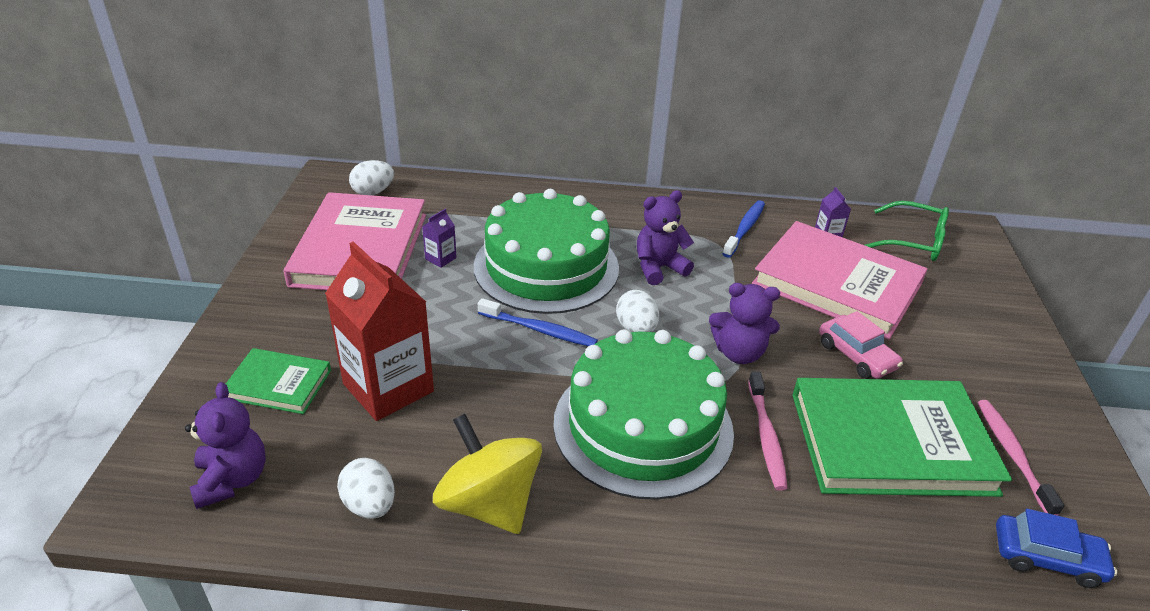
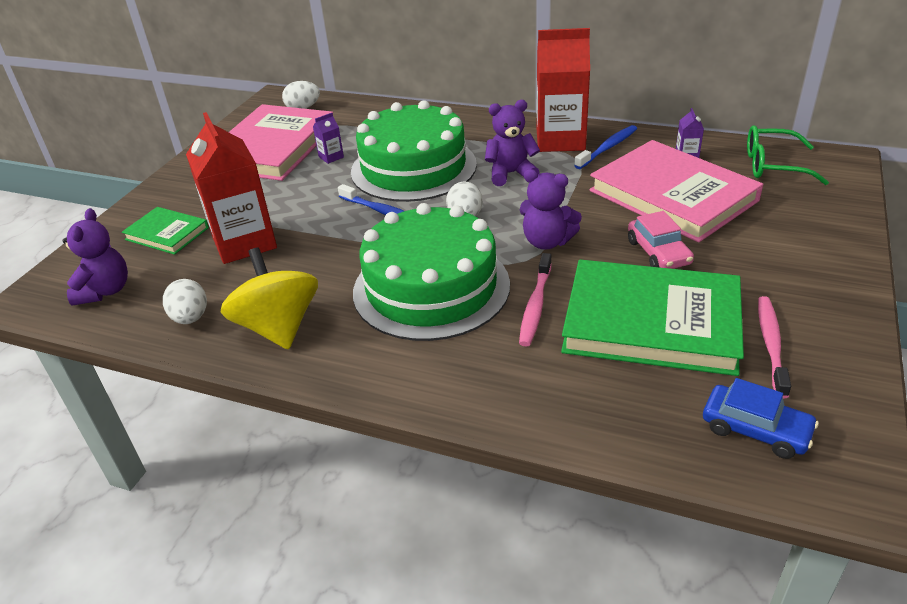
camera: 20 degrees right, 0 degrees up
green glasses [865,201,949,261] -> green glasses turned 150 degrees clockwise [747,125,829,185]
none -> red carton [537,28,590,152]

